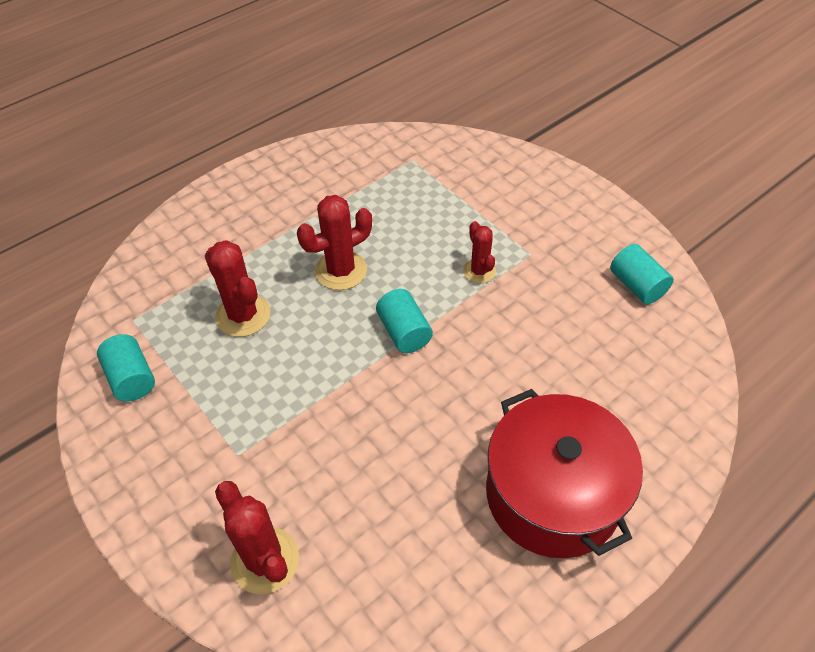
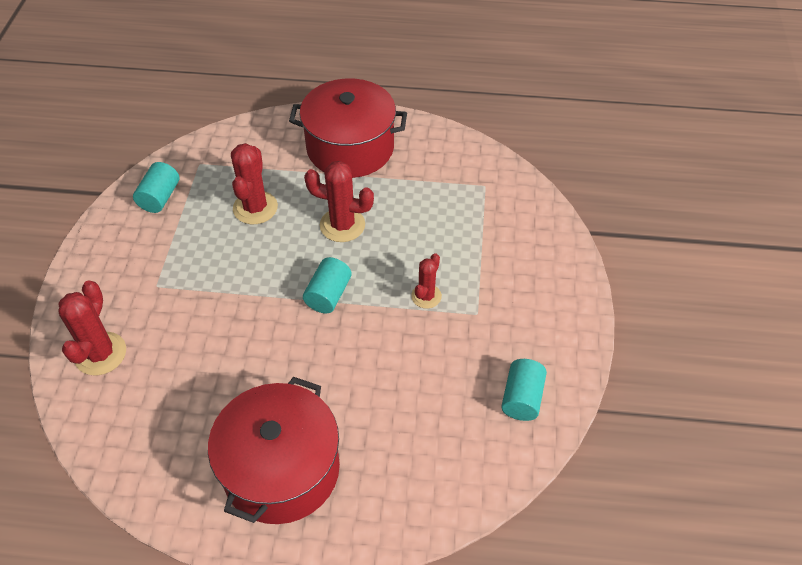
camera: 45 degrees right, 0 degrees up
none -> red pot [289,78,407,178]

